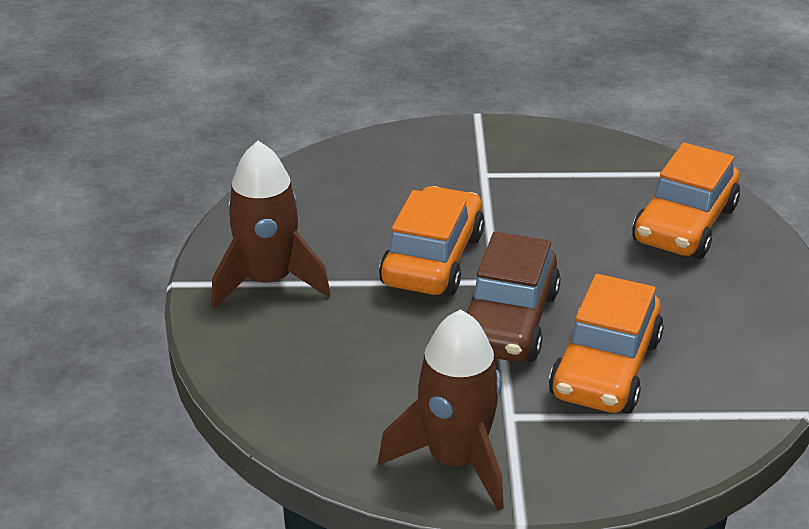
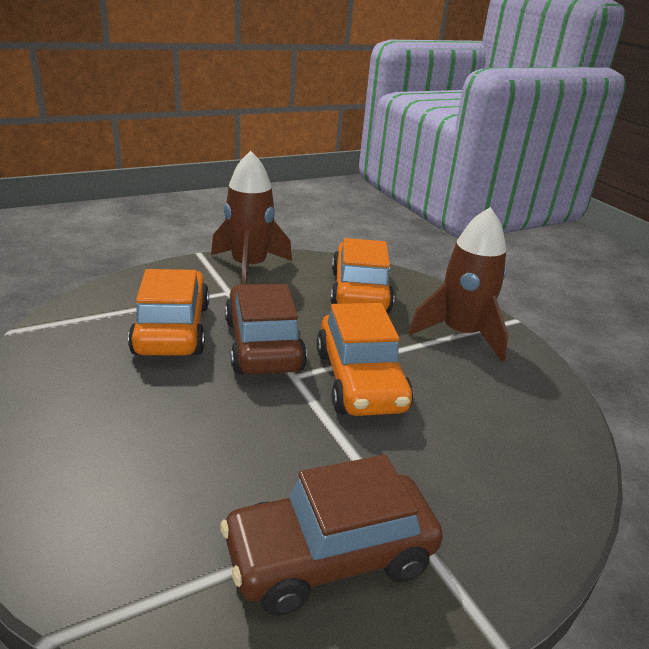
camera: 150 degrees right, 5 degrees down
orange car [632,143,740,259] -> orange car moved to [330,238,394,313]
none -> brown car [220,455,443,616]

